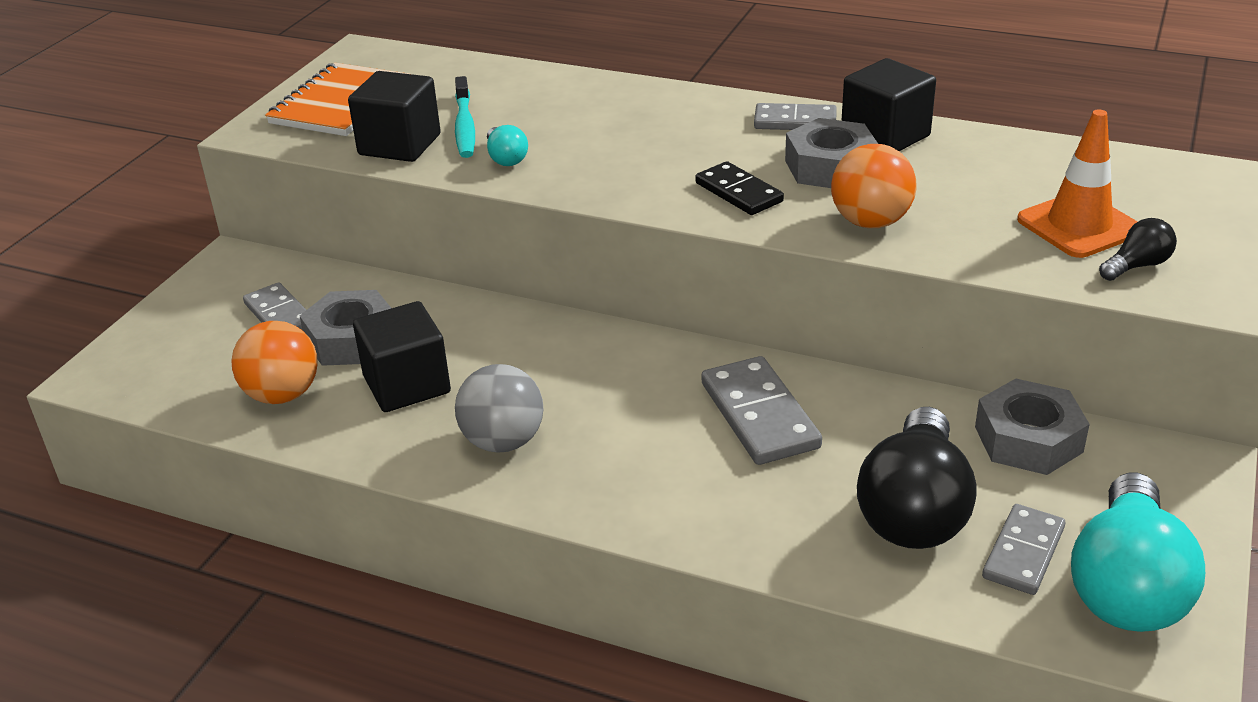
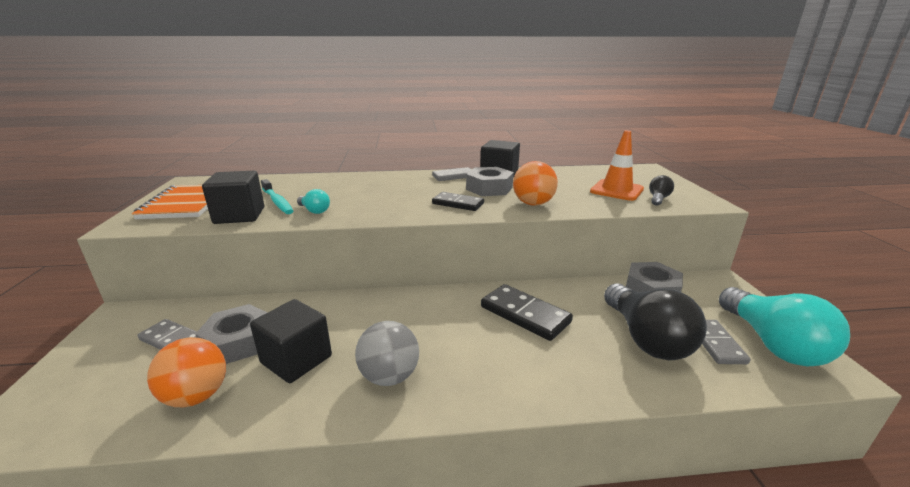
camera: 30 degrees left, 10 degrees down
grey domino [702,356,822,465] -> black domino [481,284,573,341]

